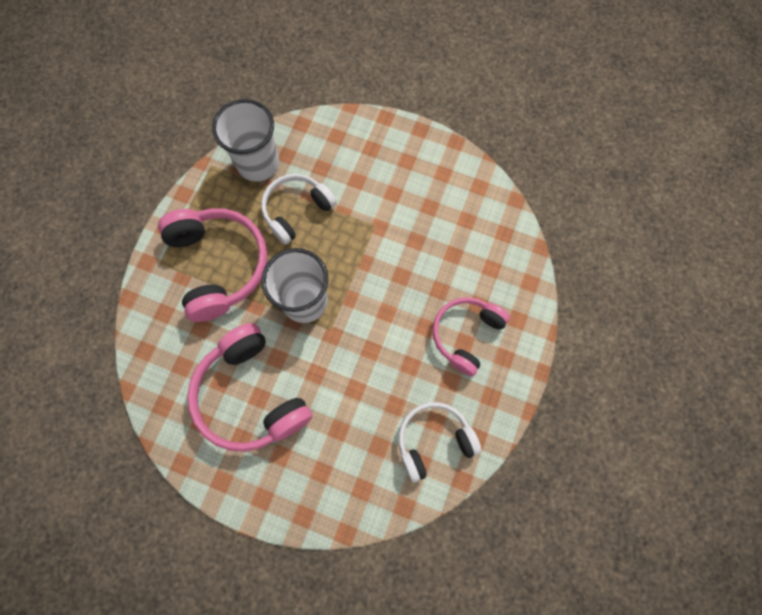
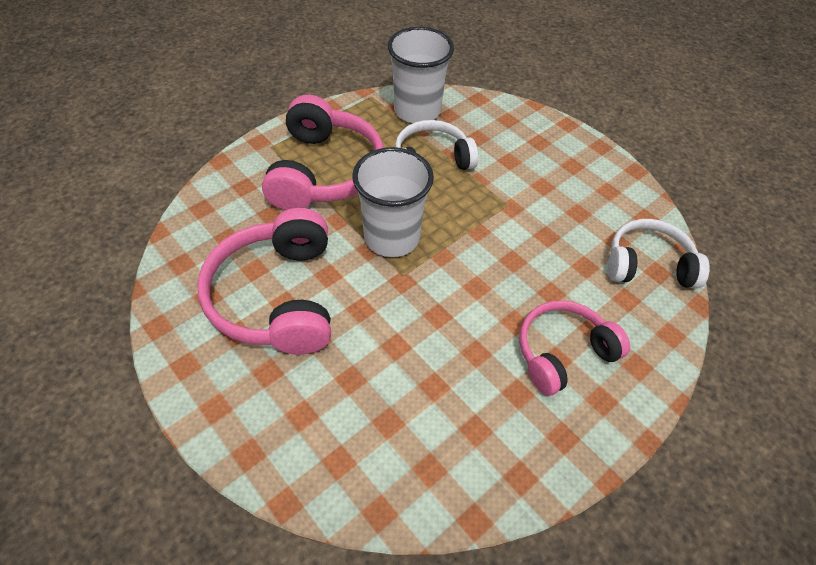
camera: 25 degrees right, 20 degrees down
white headphones [398,402,482,483] -> white headphones moved to [608,219,710,289]

